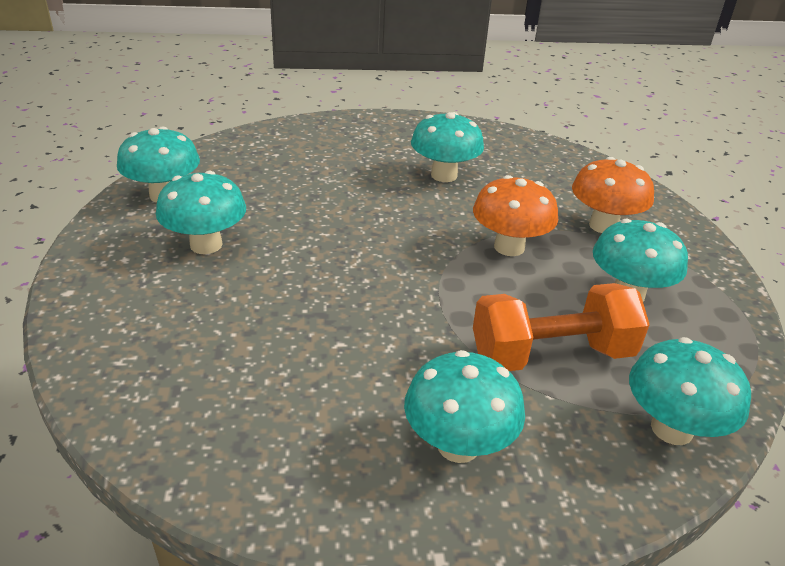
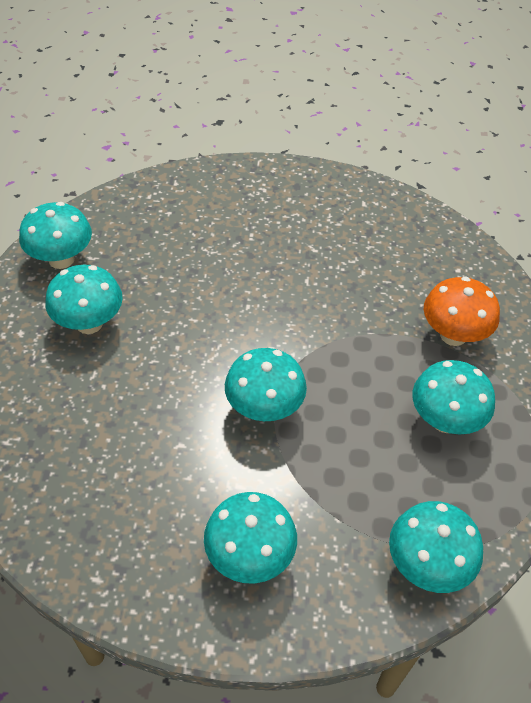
camera: 10 degrees right, 15 degrees up
turquoise mushroom [411,112,484,182] -> turquoise mushroom moved to [225,348,307,421]
orange mushroom [473,175,558,256] -> none
orange dumbbell [473,283,650,371] -> none

